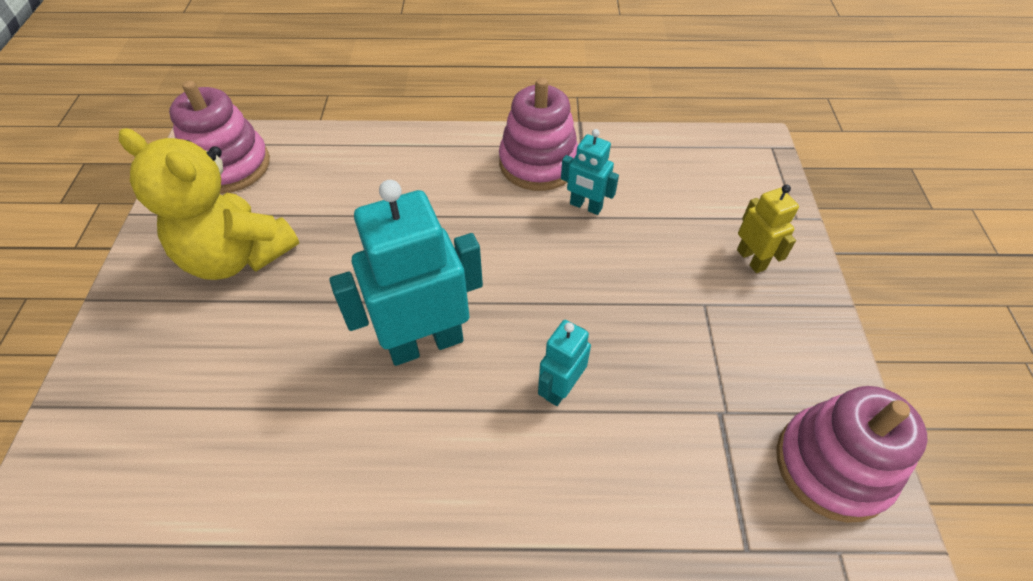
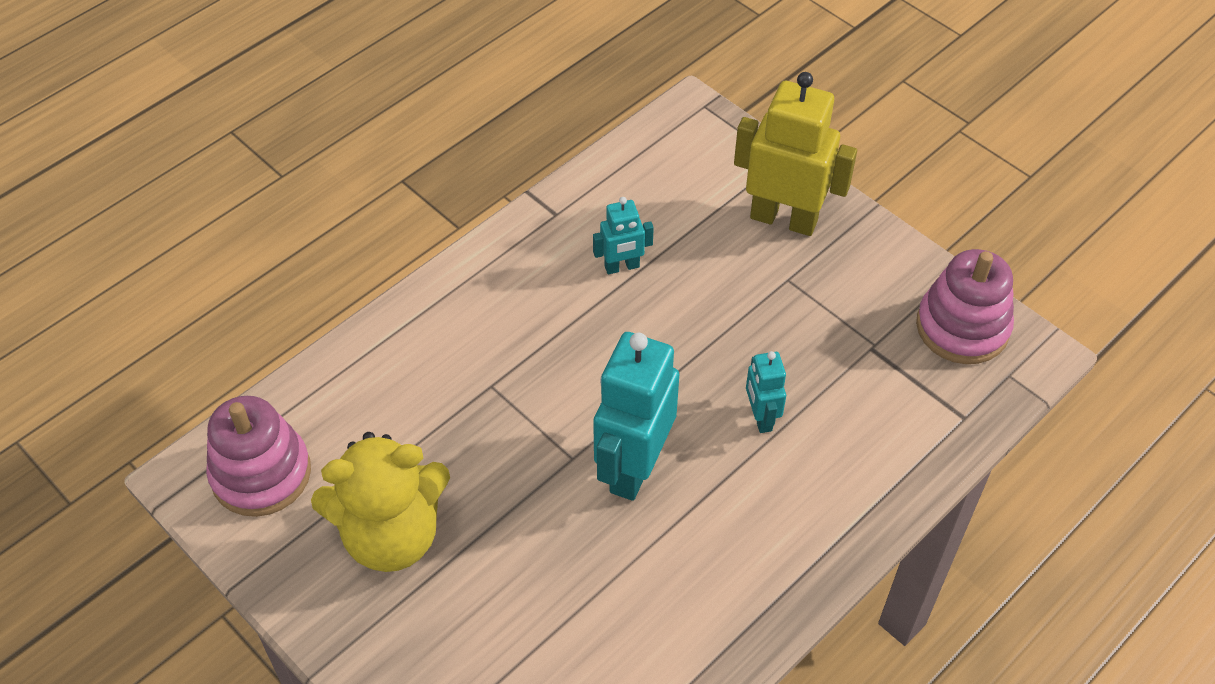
camera: 45 degrees left, 0 degrees up
pink stacking toy [499,78,578,191] -> none
yellow robot [737,185,799,273] -> yellow robot [734,72,857,236], size x1.96

